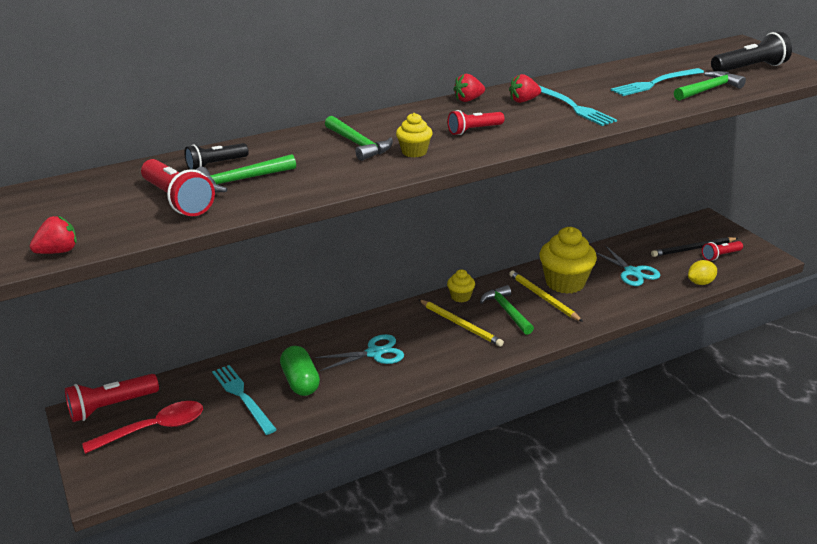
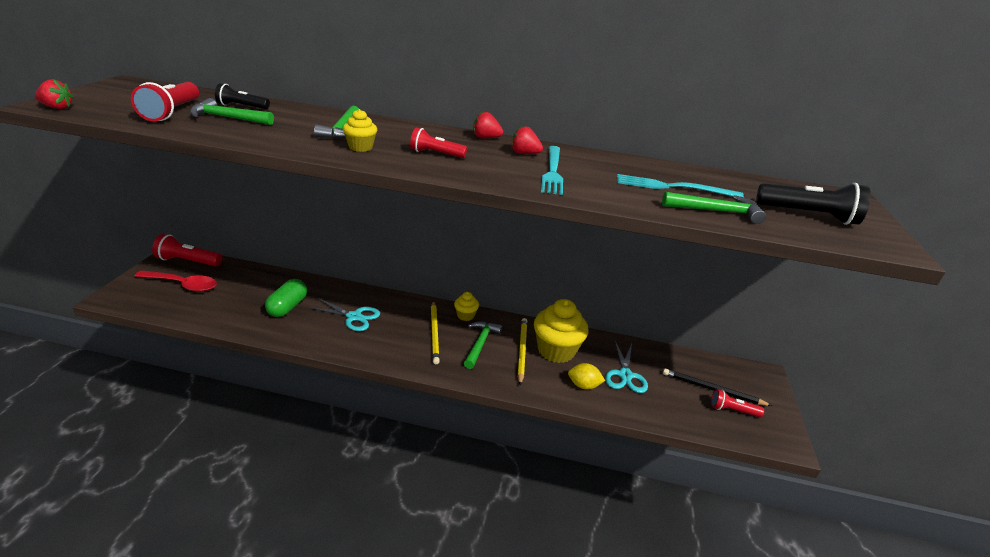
camera: 35 degrees right, 0 degrees up
turquoise fork [212,365,277,435] -> none
yellow lemon [688,260,717,285] -> yellow lemon moved to [568,363,605,389]

